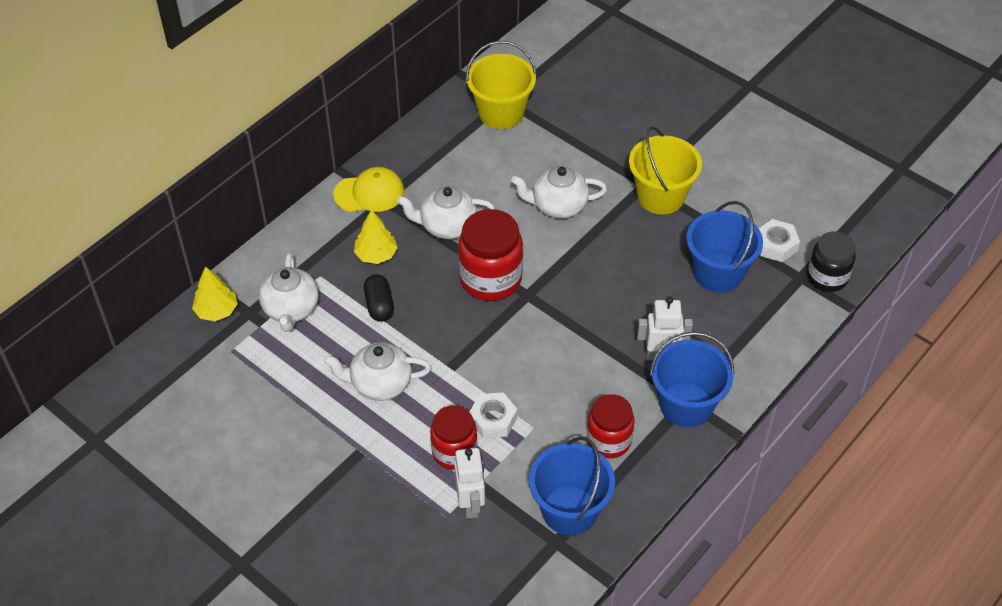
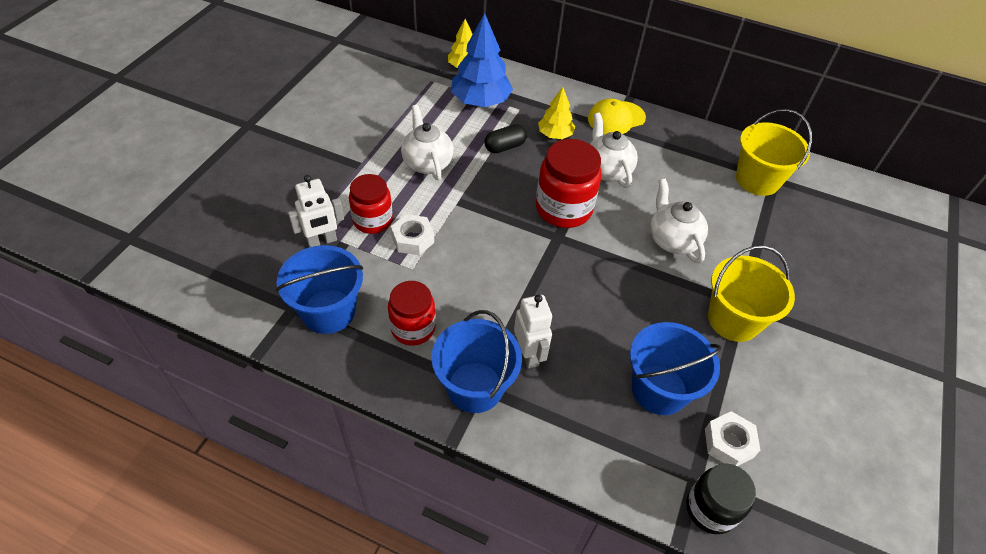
camera: 70 degrees right, 0 degrees up
white teapot [259,253,319,332] -> blue tree [451,13,513,107]
yellow cap [333,167,404,212] -> yellow cap turned 90 degrees clockwise [588,98,646,134]

